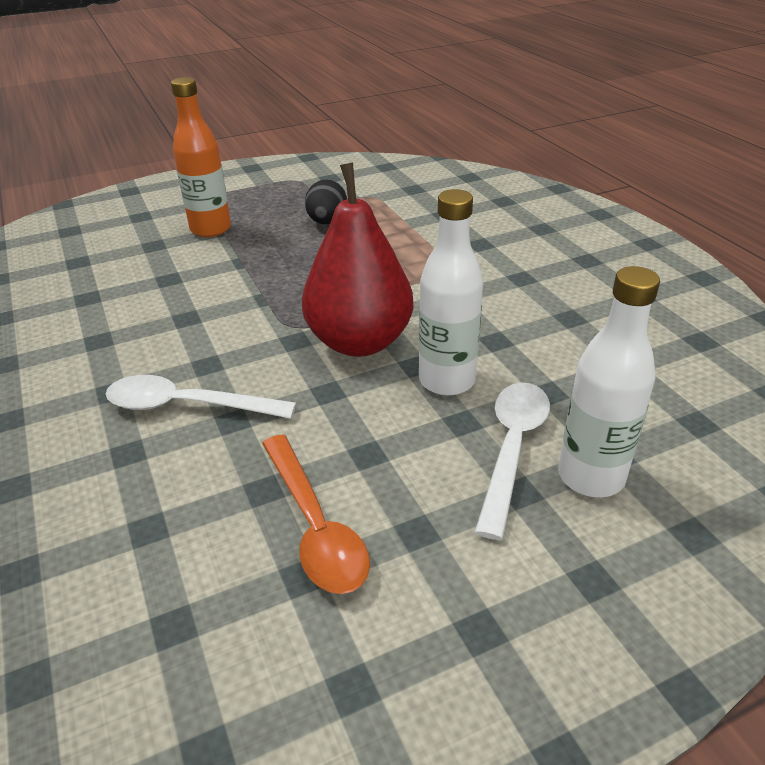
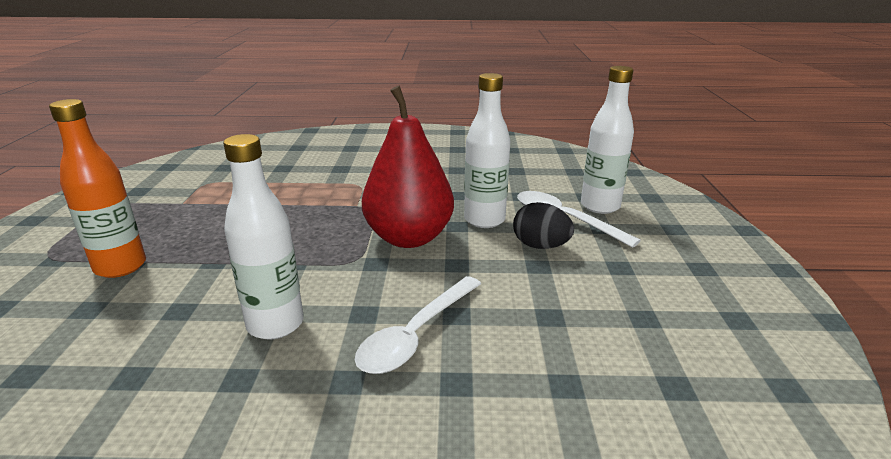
camera: 65 degrees left, 10 degrees down
orange spoon [262,435,370,594] -> none
black egg [305,180,347,224] -> black egg moved to [513,202,574,249]
none -> white bottle [223,134,304,340]

